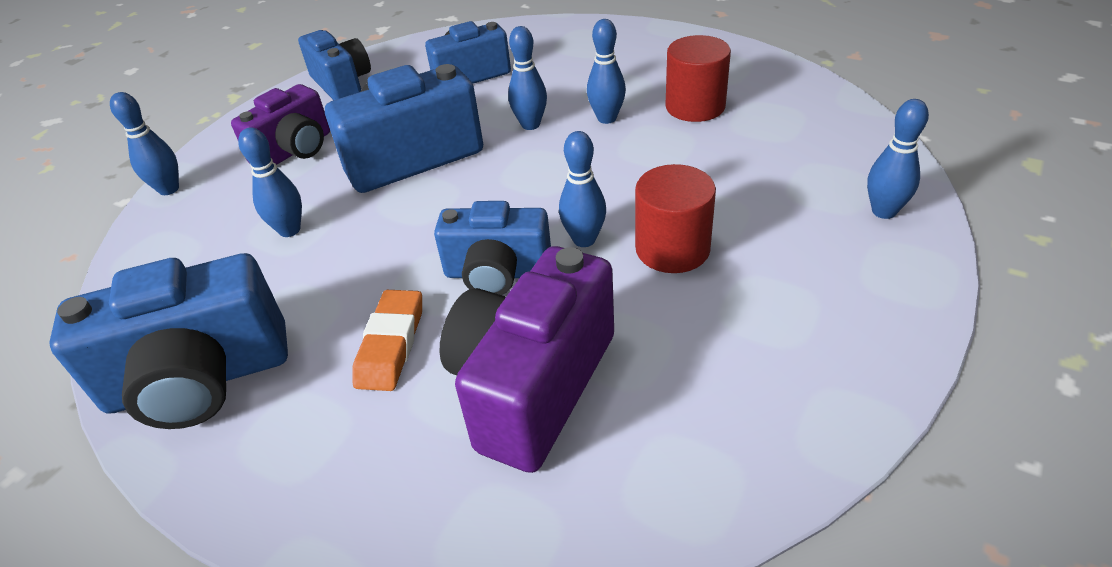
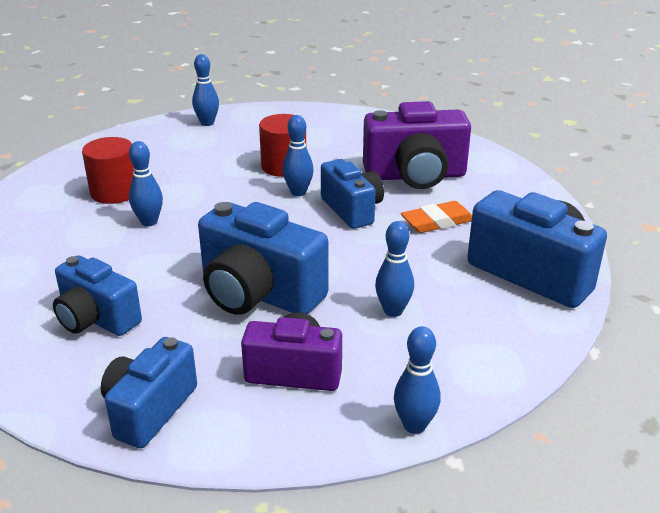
camera: 125 degrees left, 10 degrees down
blue bowling pin [508,26,547,130] -> none

